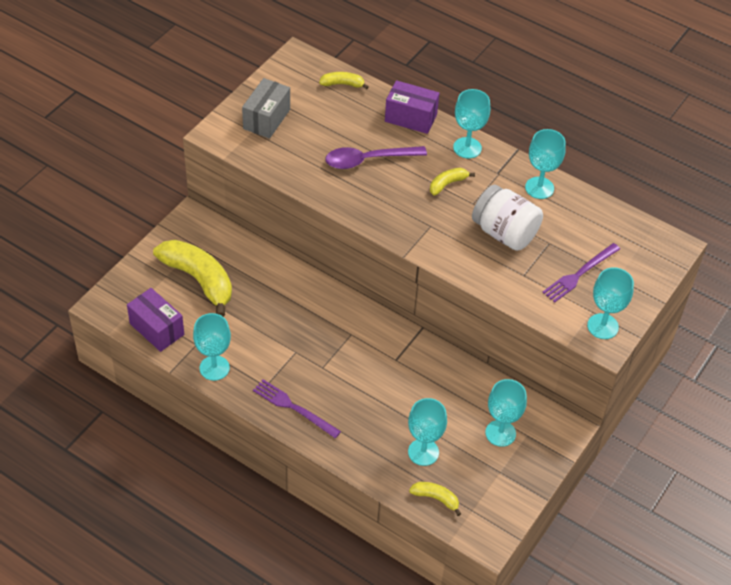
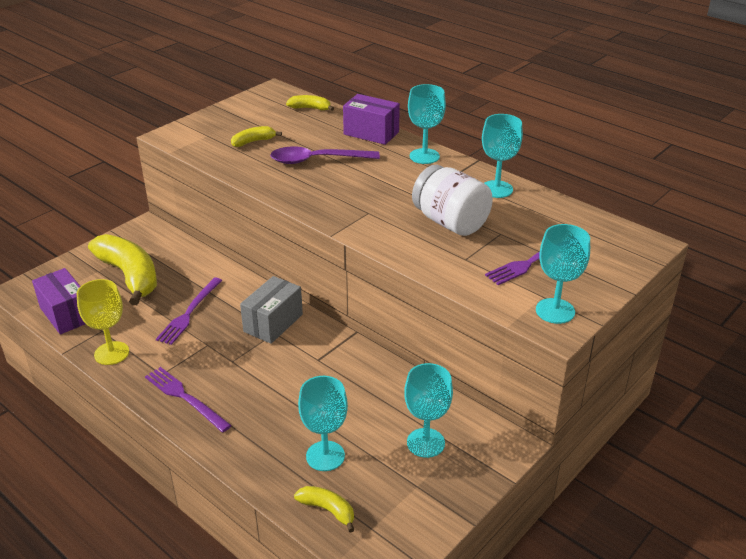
camera: 10 degrees right, 15 degrees down
turquoise goblet [193,313,231,381] -> yellow goblet [77,279,129,365]
grey box [242,78,290,139] -> grey box moved to [240,276,303,344]
yellow banana [430,168,475,195] -> yellow banana moved to [231,126,282,147]
none -> purple fork [156,278,222,345]

